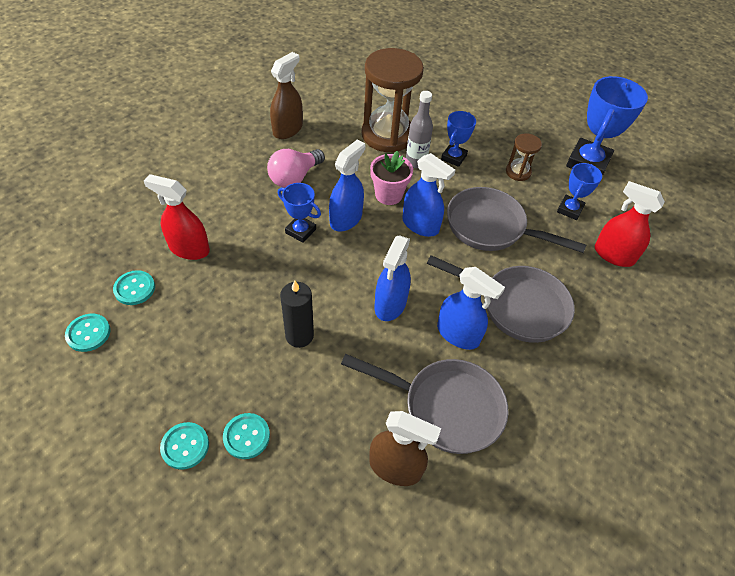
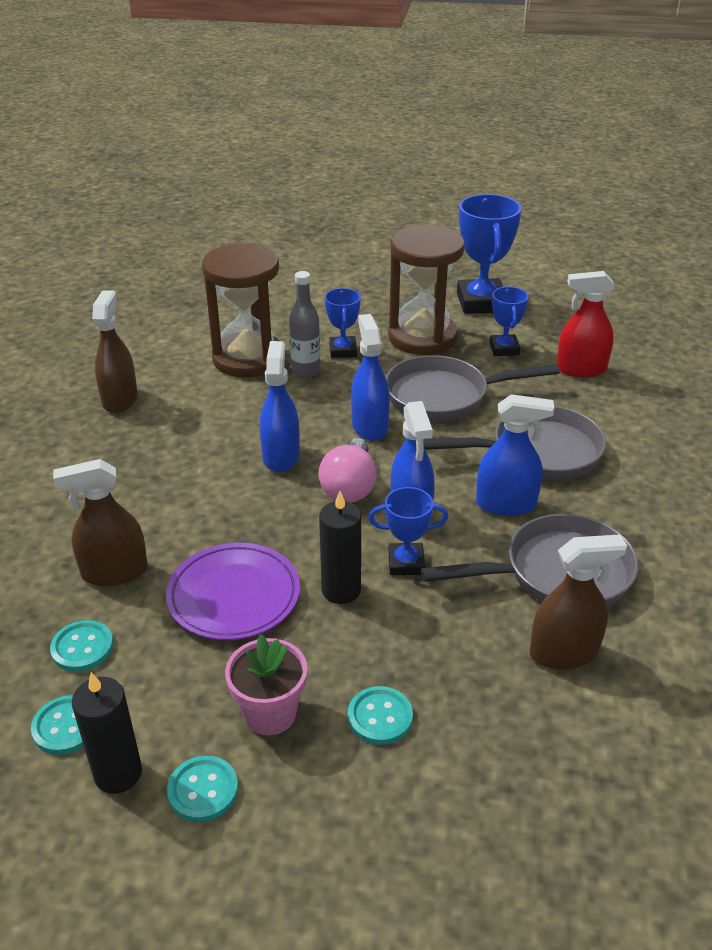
camera: 30 degrees left, 15 degrees down
red spray bottle [144,174,210,260] -> brown spray bottle [53,459,148,586]
turquoise button [160,422,209,470] -> turquoise button moved to [167,756,238,822]
pink light bulb [267,149,325,188] -> pink light bulb moved to [318,438,377,503]
blue trophy [278,183,321,243] -> blue trophy moved to [368,487,449,575]
pink flower pot [370,151,413,205] -> pink flower pot moved to [225,635,307,735]
blue spray bottle [402,153,455,237] -> blue spray bottle turned 105 degrees counterclockwise [351,314,390,441]
brown hourglass [506,133,542,181] -> brown hourglass [388,225,465,355], size x2.14
none -> black candle [72,672,142,794]
none -> purple plate [166,543,300,640]

